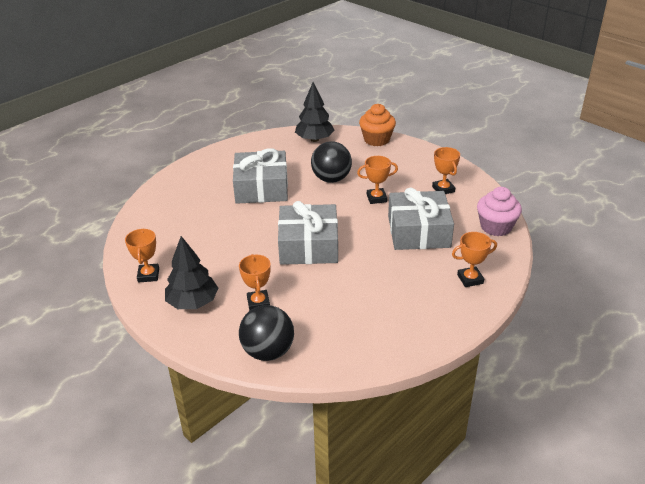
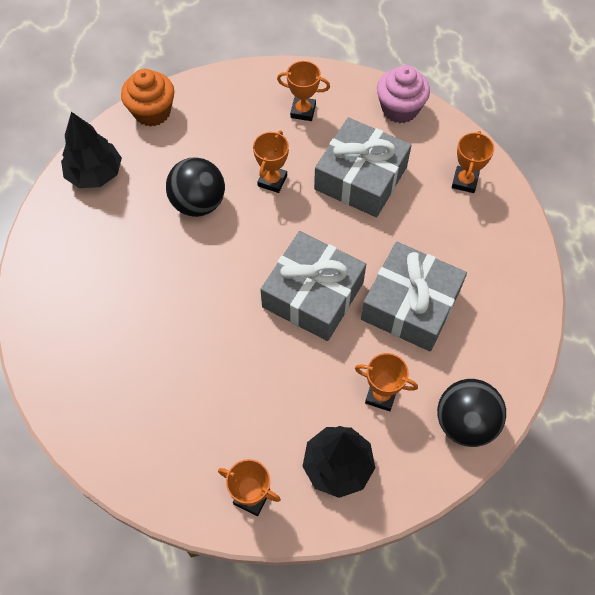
camera: 60 degrees left, 25 degrees up
grey gift [233,148,288,204] -> grey gift moved to [361,242,467,351]

